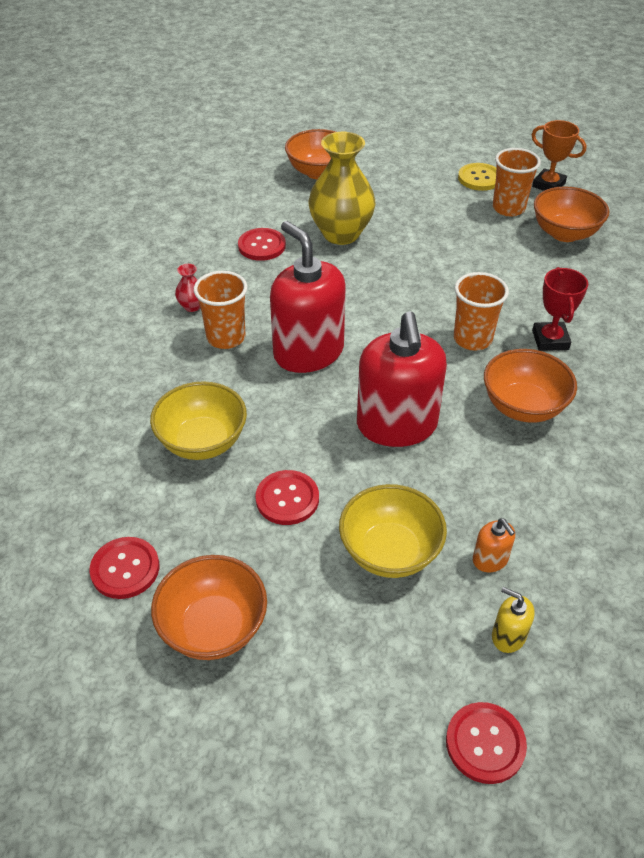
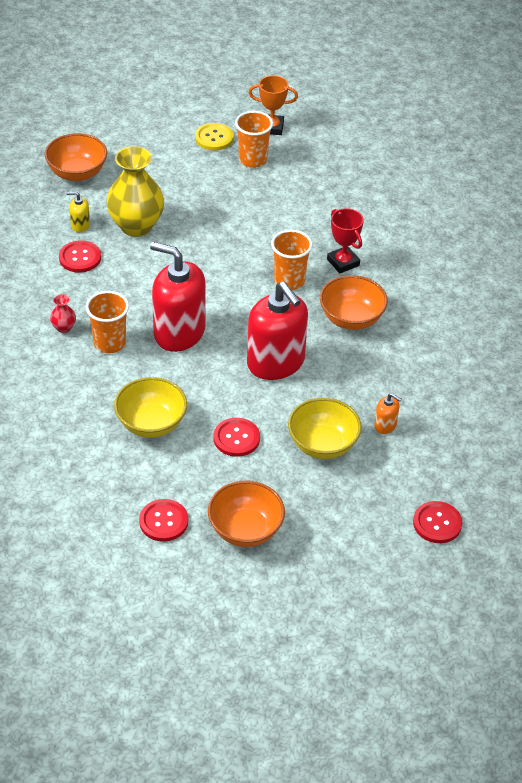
camera: 30 degrees left, 0 degrees up
yellow soap dispenser [492,587,535,653] -> yellow soap dispenser moved to [67,191,90,233]
orange bowl [534,186,610,242] -> none

